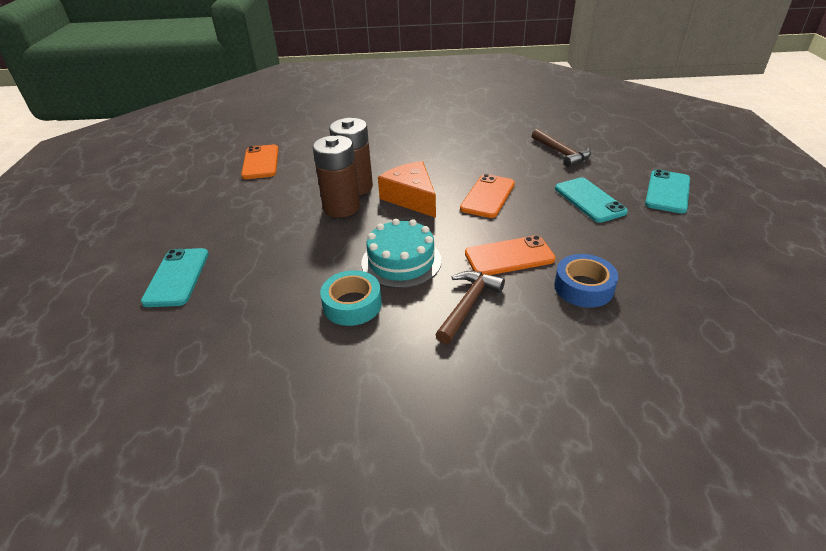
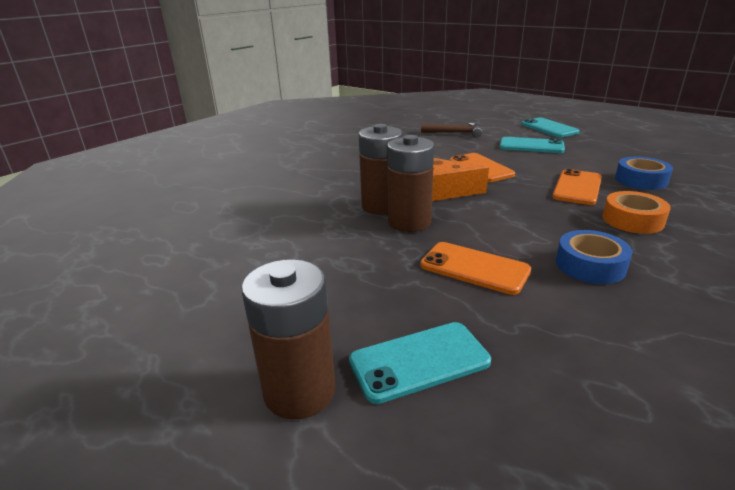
camera: 50 degrees left, 10 degrees down
turquoise phone [141,248,209,307] -> turquoise phone turned 60 degrees counterclockwise [349,322,491,404]
orange phone [241,144,278,179] -> orange phone moved to [420,242,531,295]
turquoise tape [320,270,382,326] -> blue tape [556,230,632,284]
turquoise cake [361,219,442,288] -> none
brown hammer [435,271,505,344] -> orange tape [603,191,671,234]
none -> brown battery [242,259,335,419]

